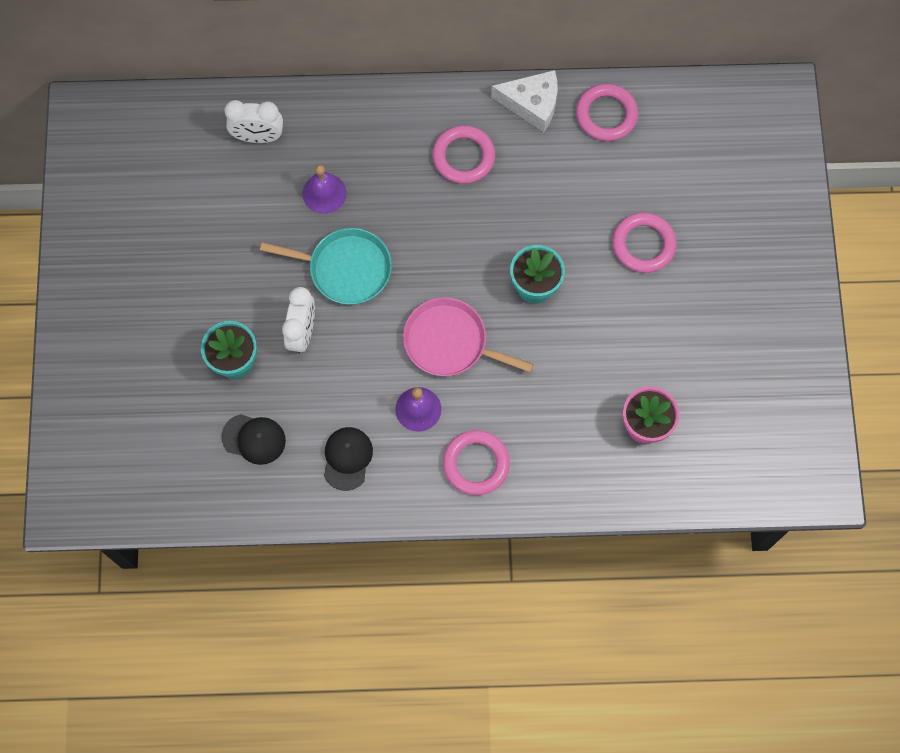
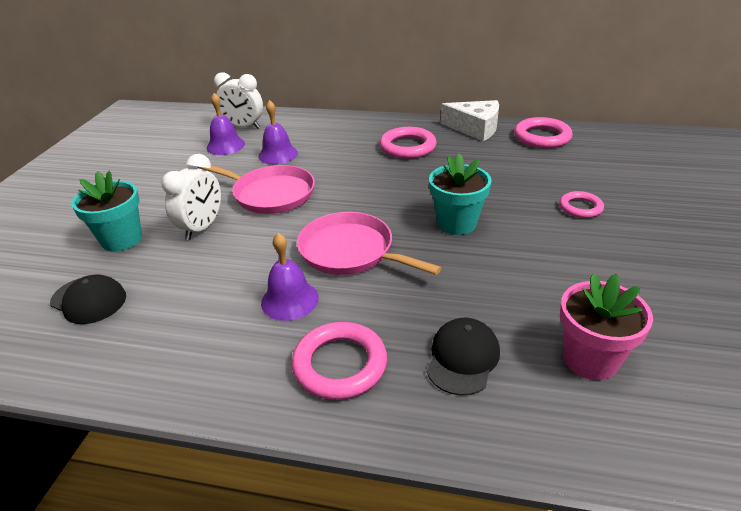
camera: 15 degrees right, 35 degrees down
turquoise pan [260,228,392,305] -> pink pan [197,165,315,214]
black cap [324,427,373,491] -> black cap moved to [427,318,500,396]
pink ring [612,212,677,273] -> pink ring [559,191,604,218], size x0.61
none -> purple bell [207,93,245,155]

